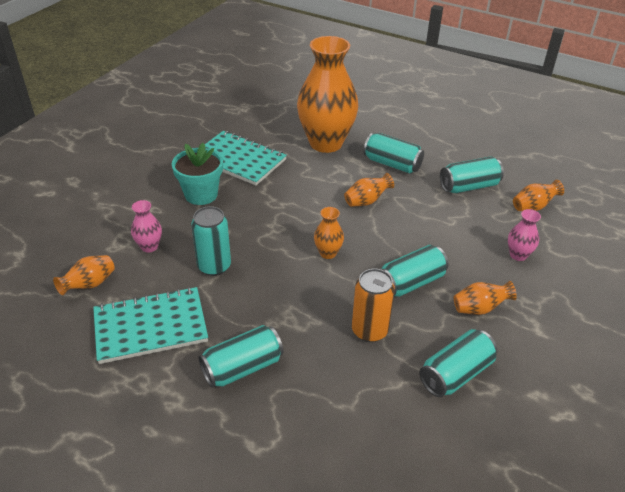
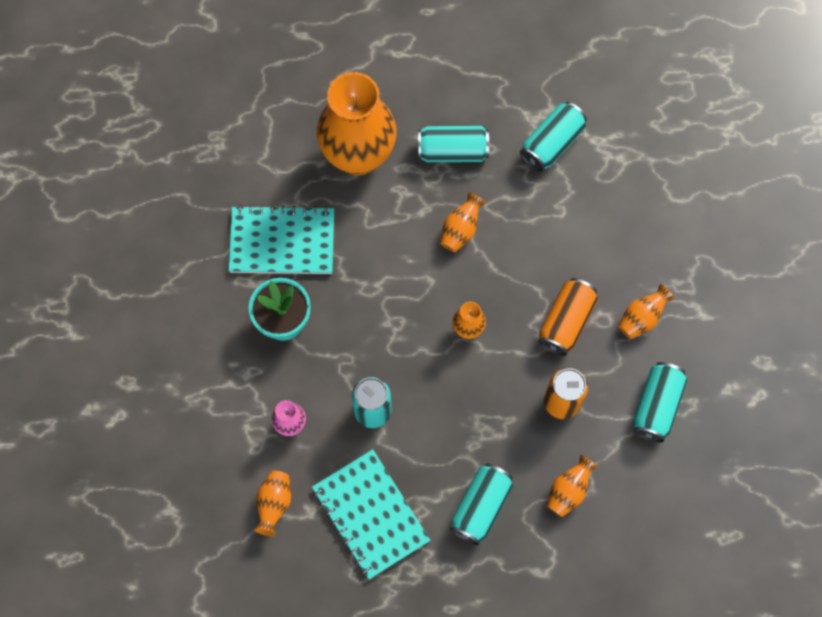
camera: 30 degrees left, 30 degrees up
turquoise notebook [93,287,208,364] -> turquoise notebook turned 75 degrees counterclockwise [312,449,430,579]
turquoise can [381,245,449,297] -> orange can [538,278,598,356]
pink vase [508,209,541,261] -> none
orange vase [513,180,564,211] -> orange vase moved to [547,455,598,517]

